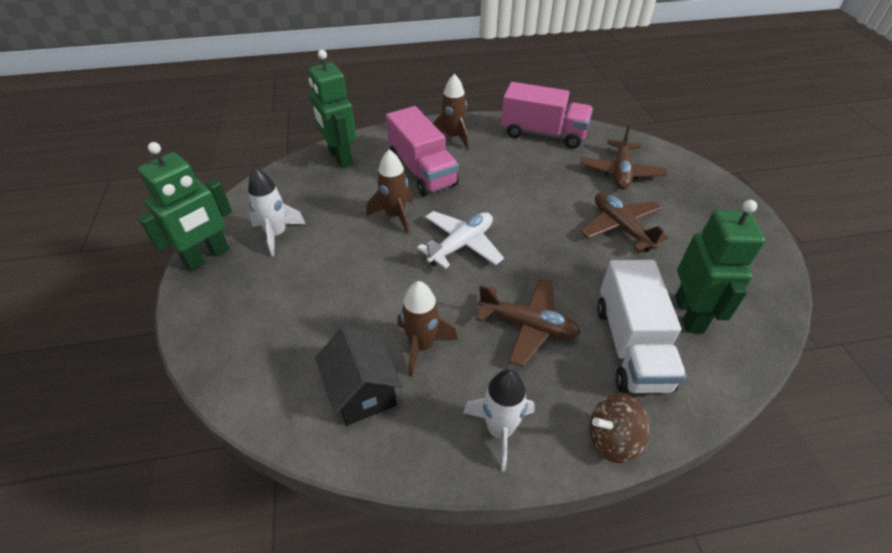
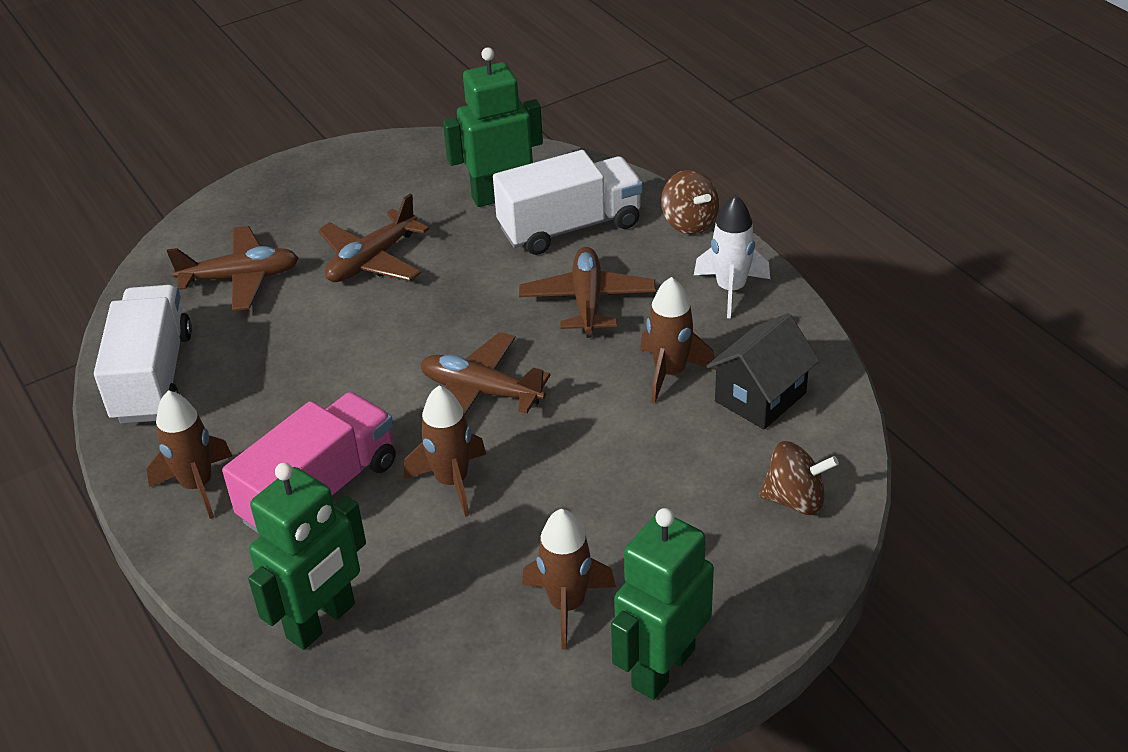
camera: 110 degrees left, 5 degrees down
green robot [138,142,232,271] -> green robot turned 75 degrees counterclockwise [611,508,714,700]
white rocket [248,168,305,256] -> brown rocket [522,509,616,650]
white plane [417,211,504,269] -> brown plane [420,332,551,414]
pink truck [501,82,593,148] -> white truck [94,285,192,424]
none -> brown spinning top [759,441,839,515]

